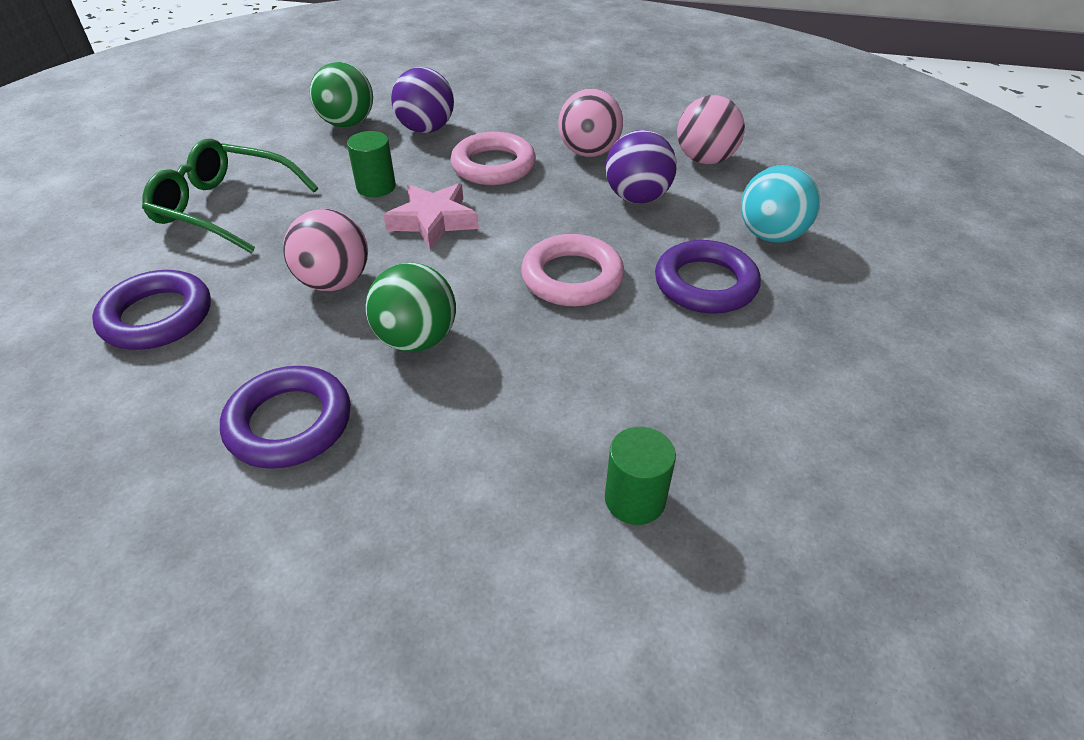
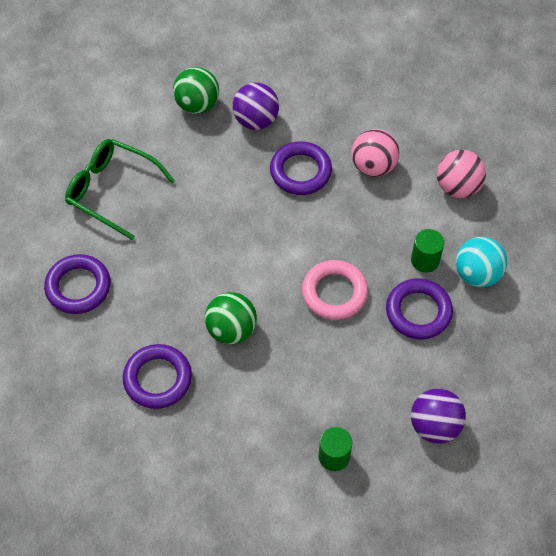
camera: 10 degrees right, 15 degrees up
pink ball [283,209,368,291] -> none
green cylinder [347,131,396,197] -> green cylinder moved to [411,229,444,273]
pink star [383,183,479,250] -> none
pink ring [450,132,536,185] -> purple ring [270,141,332,195]
purple ball [606,130,677,203] -> purple ball moved to [411,388,466,444]

